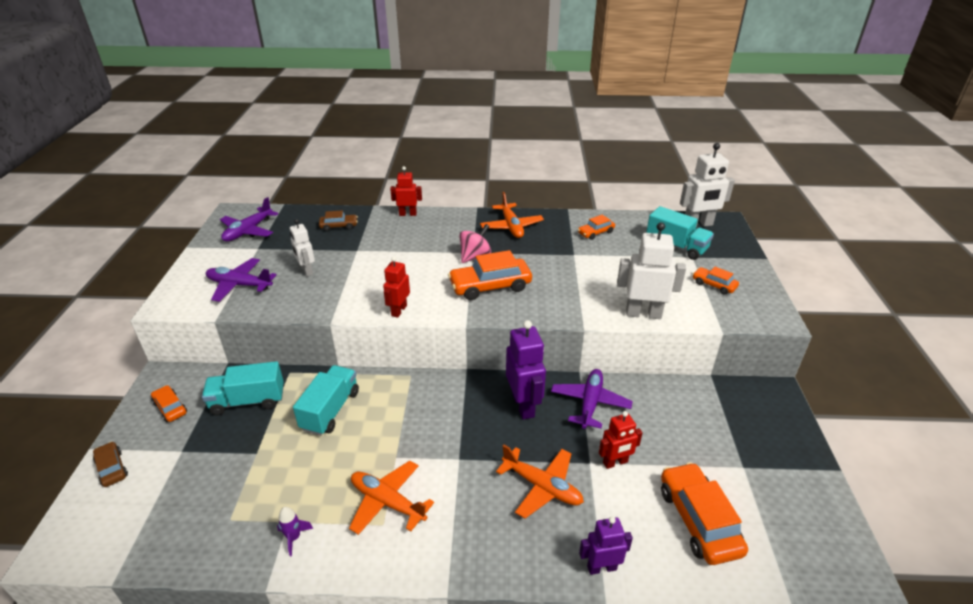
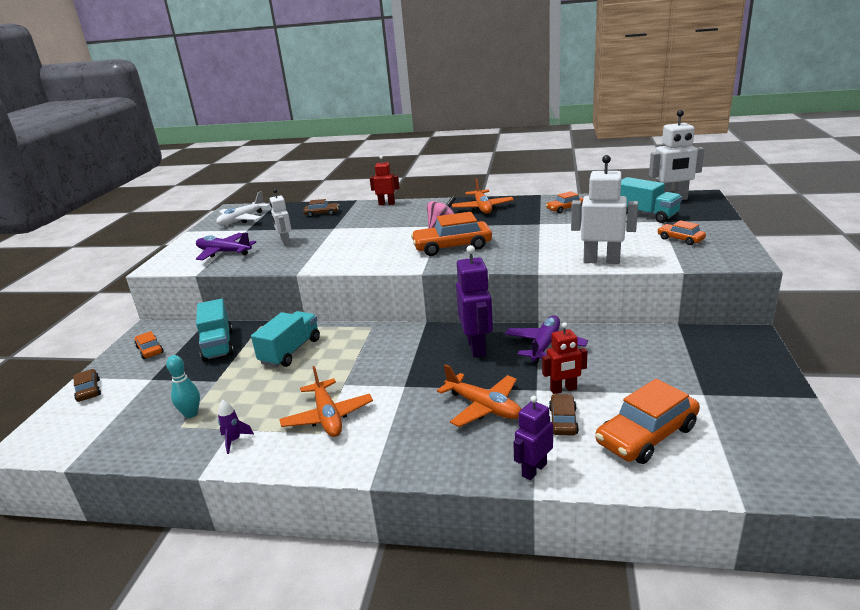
camera: 10 degrees right, 10 degrees down
turquoise truck [202,361,284,416] -> turquoise truck turned 105 degrees counterclockwise [196,299,234,362]
purple plane [220,197,278,242] -> white plane [216,191,270,225]
orange plane [349,461,434,535] -> orange plane turned 150 degrees counterclockwise [279,366,373,437]
red robot [383,257,410,318] -> none
purple robot [579,517,633,575] -> purple robot turned 45 degrees counterclockwise [513,396,553,480]
orange car [661,462,748,565] -> orange car turned 120 degrees counterclockwise [595,379,700,464]
none -> turquoise bowling pin [166,355,200,418]
none -> brown car [549,394,579,436]

